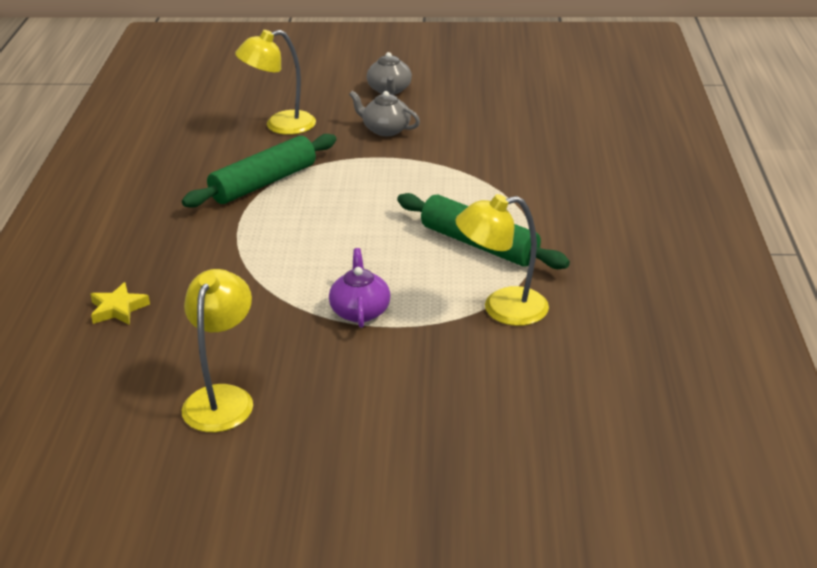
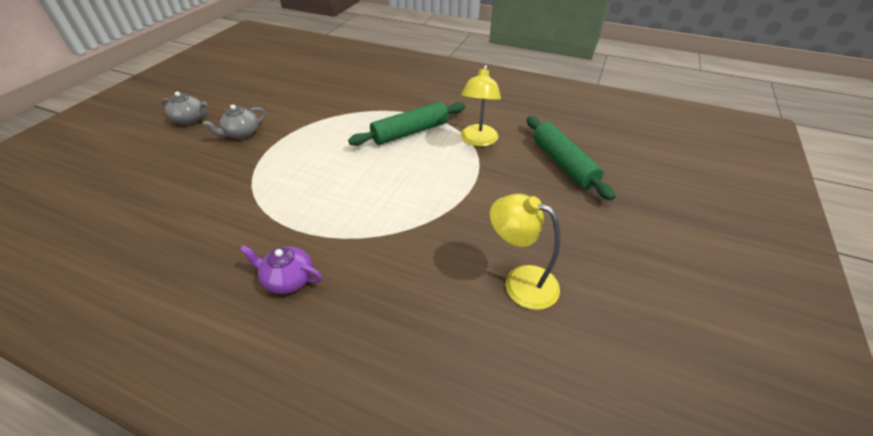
camera: 70 degrees left, 10 degrees up
yellow star [90,282,150,325] -> none
green rolling pin [182,134,336,208] -> green rolling pin moved to [527,116,615,201]
yellow lamp [235,30,316,135] -> none
purple teapot [329,248,390,328] -> purple teapot moved to [240,245,322,294]

